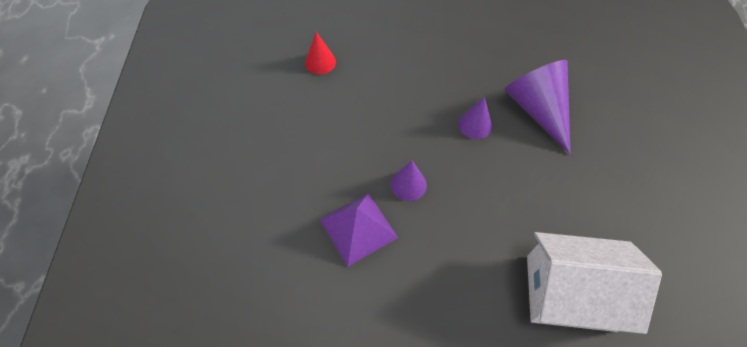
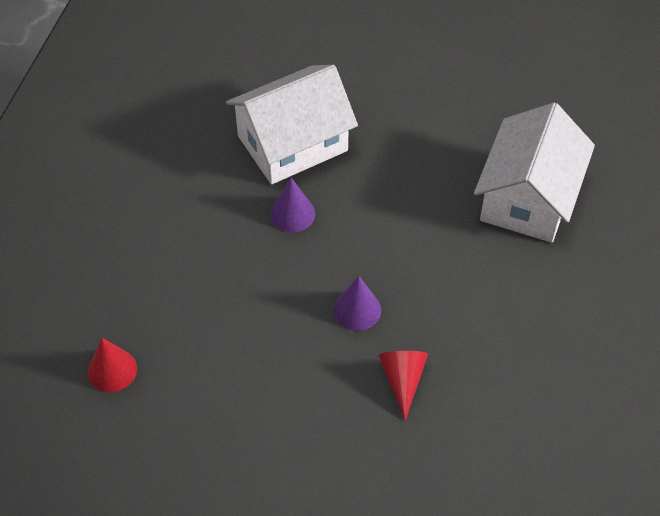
camera: 75 degrees left, 5 degrees down
purple pyramid [320,193,398,267] -> red cone [378,351,428,421]
purple cone [505,60,571,154] -> white house [226,65,358,185]

